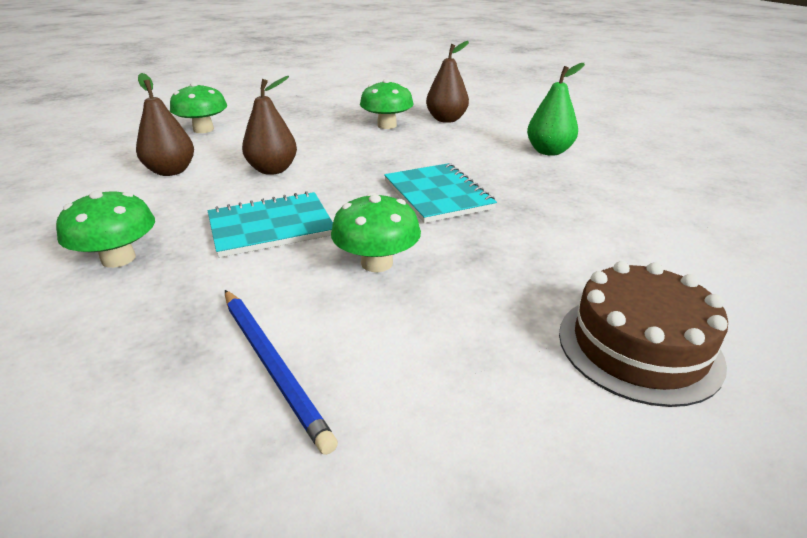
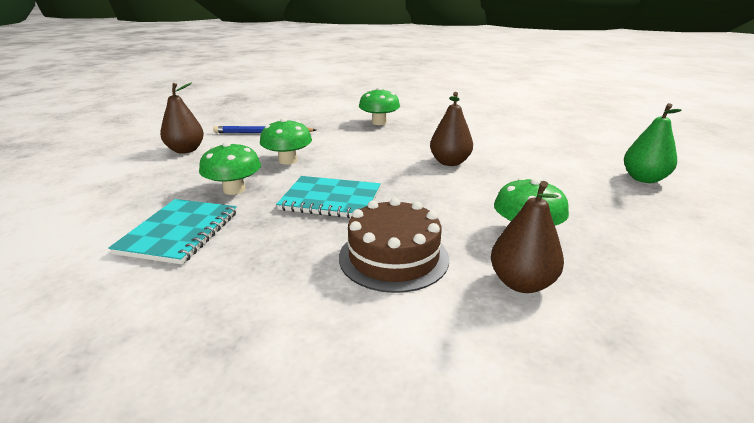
camera: 125 degrees right, 5 degrees down
brown pear [136,73,194,176] -> brown pear moved to [160,83,204,154]
green mushroom [170,82,227,133] -> green mushroom moved to [199,142,261,195]
turquoise notebook [208,191,333,258] -> turquoise notebook moved to [108,199,237,265]
green pear [527,63,585,156] -> green pear moved to [624,103,682,183]
brown cake [559,261,728,407] -> brown cake moved to [339,198,449,293]

